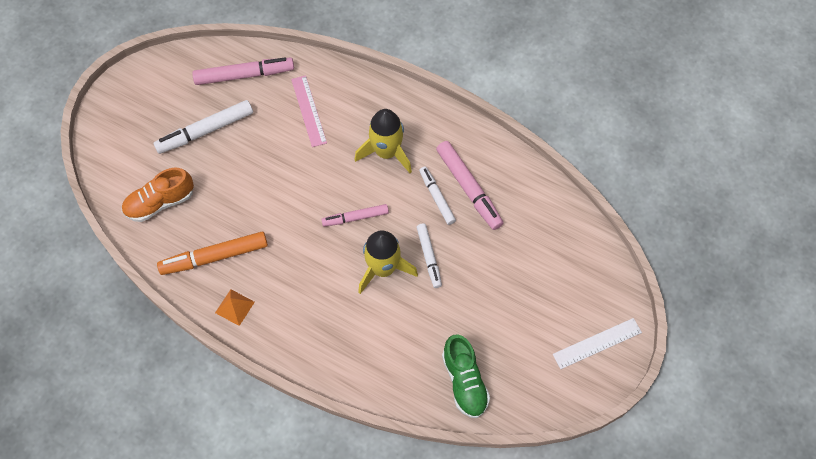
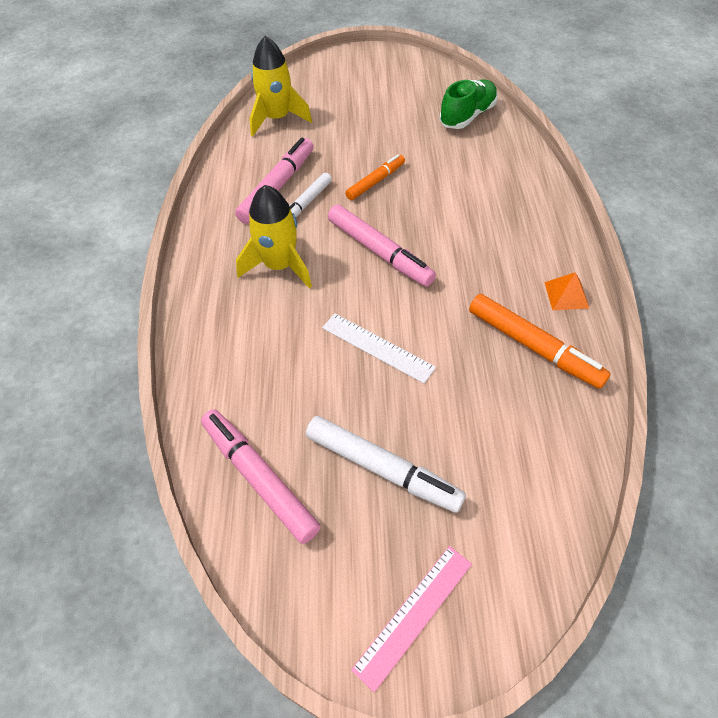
camera: 120 degrees left, 10 degrees down
orange shoe [122,168,194,222] -> none
pink ruler [291,75,327,147] -> pink ruler moved to [351,546,472,692]
pink marker [321,204,389,227] -> pink marker [328,205,436,287], size x1.59
yellow rocket [358,230,418,294] -> yellow rocket moved to [250,36,312,137]
white marker [416,223,442,288] -> orange marker [345,154,405,200]
white ruler [553,318,642,369] -> white ruler moved to [322,313,436,384]

